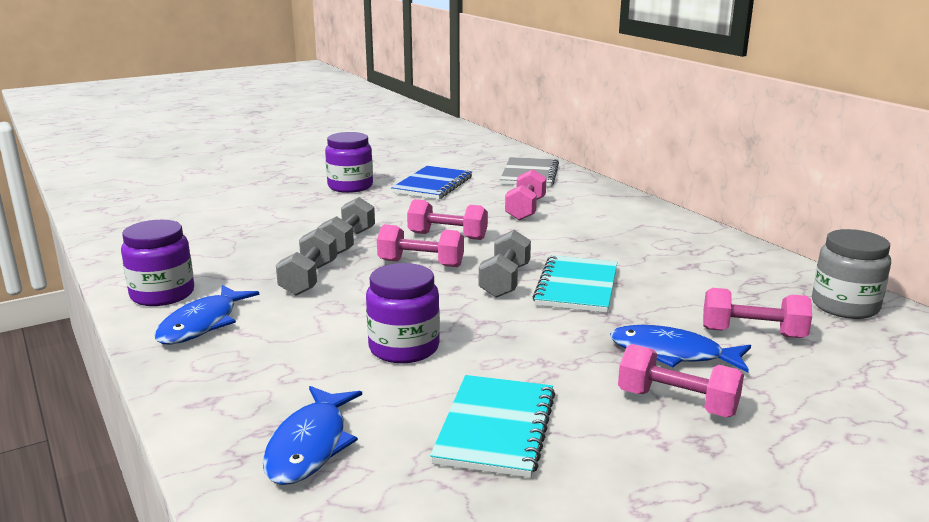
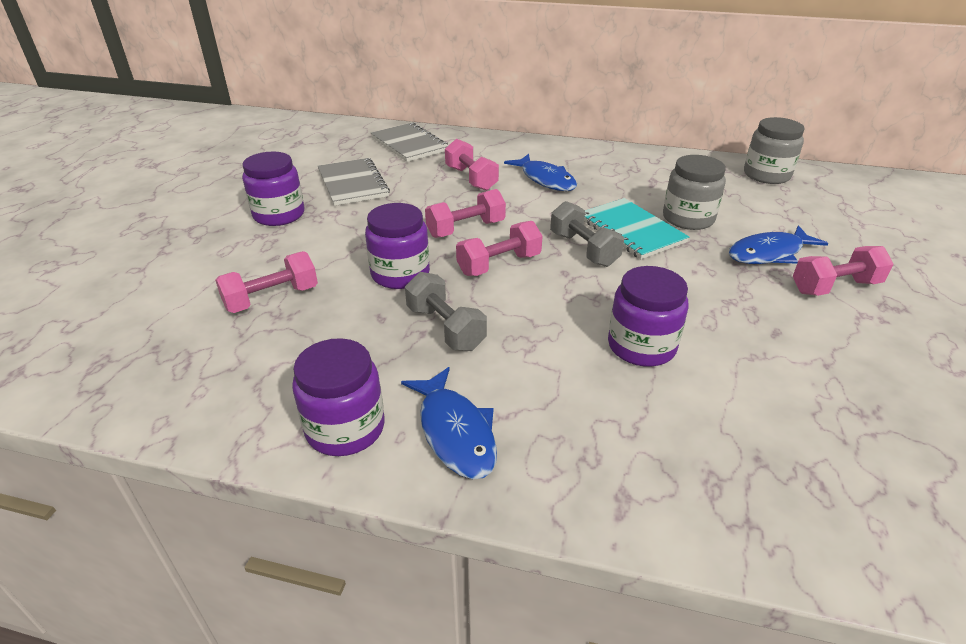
camera: 45 degrees left, 15 degrees up
blue fish [263,386,362,485] -> blue fish moved to [504,154,577,191]
grey dumbbell [318,197,375,254] -> purple jar [365,203,430,289]
blue notebook [391,166,472,199] -> grey notebook [318,158,390,206]
turquoise notebook [430,375,555,478] -> none
pink dumbbell [703,288,812,338] -> pink dumbbell moved to [215,251,318,313]
none -> grey jar [663,155,726,230]

